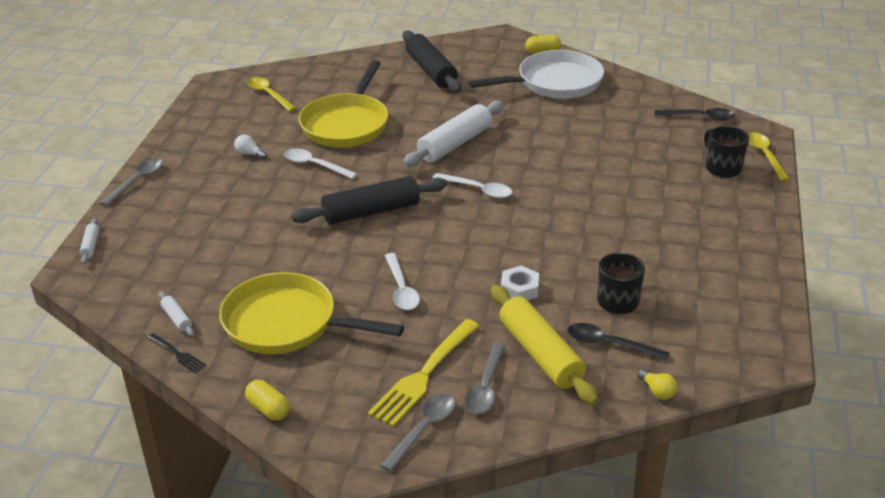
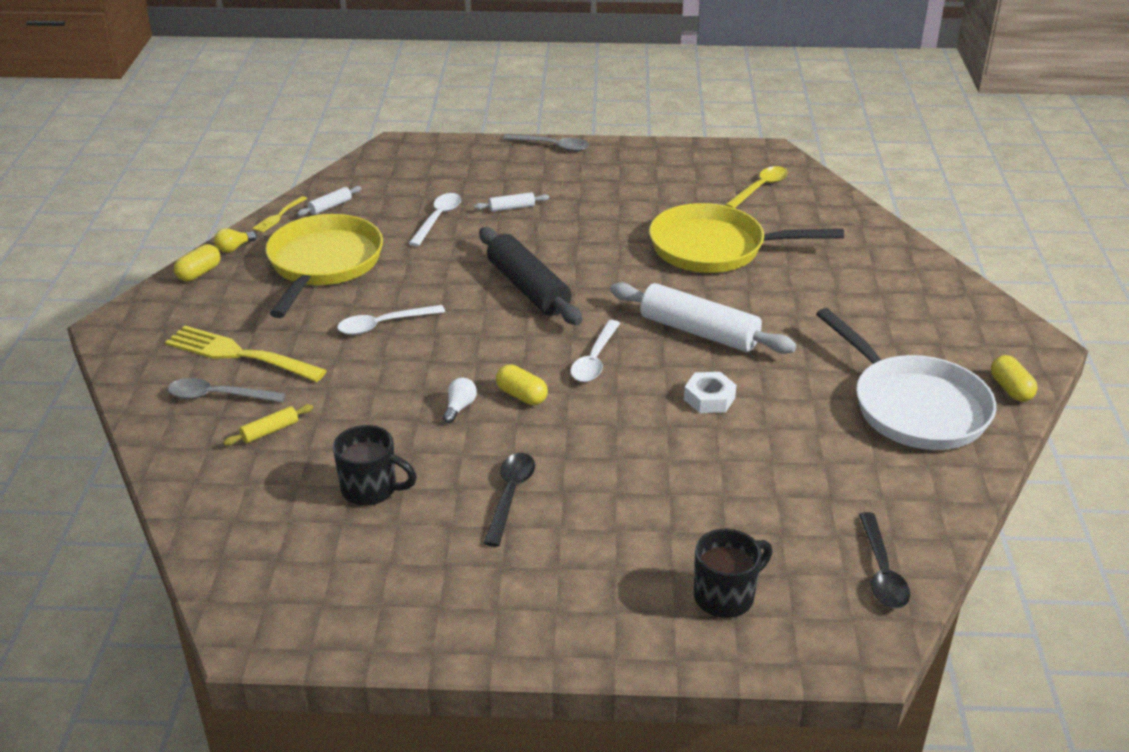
camera: 80 degrees right, 0 degrees up
white rolling pin [79,218,99,264] -> white rolling pin moved to [474,192,549,212]
black fork [147,333,206,373] -> yellow fork [252,196,307,233]
white light bulb [234,135,267,159] -> white light bulb moved to [443,378,477,423]
white spoon [284,148,357,179] -> white spoon moved to [409,193,461,246]
grey spoon [380,394,456,472] -> none
black rolling pin [403,30,462,93] -> none
yellow rolling pin [491,285,599,405] -> yellow rolling pin [223,404,313,446], size x0.43
white nut [501,265,539,300] -> white nut moved to [684,372,736,413]
black spoon [568,323,670,361] -> black spoon moved to [484,453,535,547]
yellow light bulb [637,369,678,400] -> yellow light bulb moved to [214,228,257,253]
yellow spoon [748,132,790,181] -> none
none -> yellow capsule [496,364,548,405]

